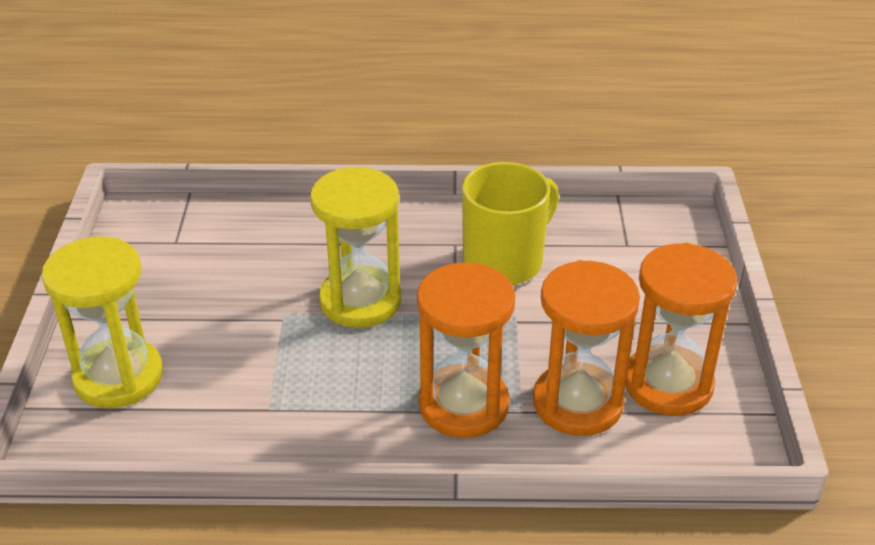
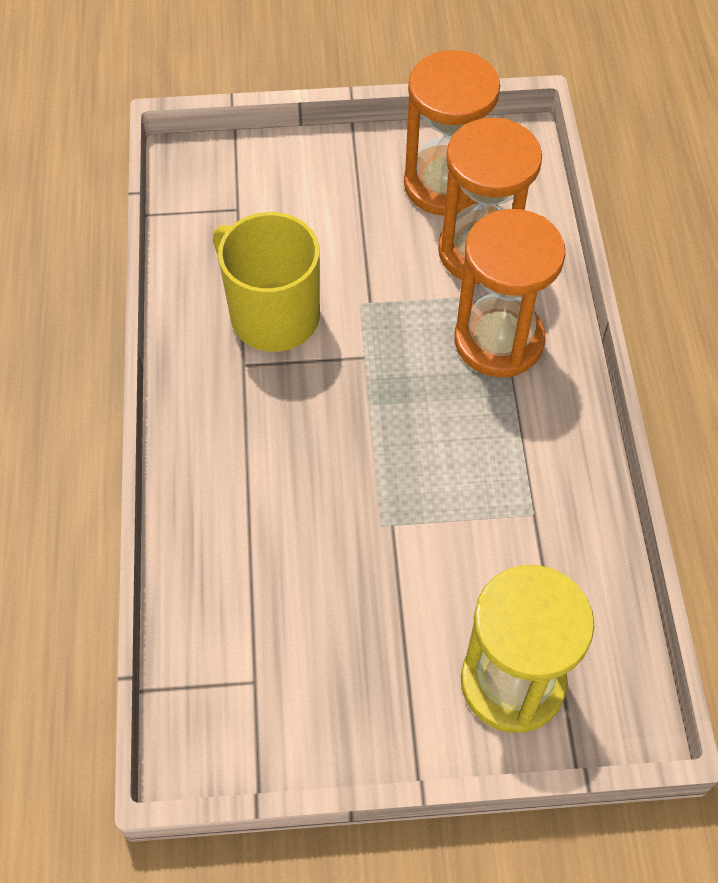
camera: 95 degrees left, 20 degrees up
yellow hourglass [310,167,401,328] -> none

